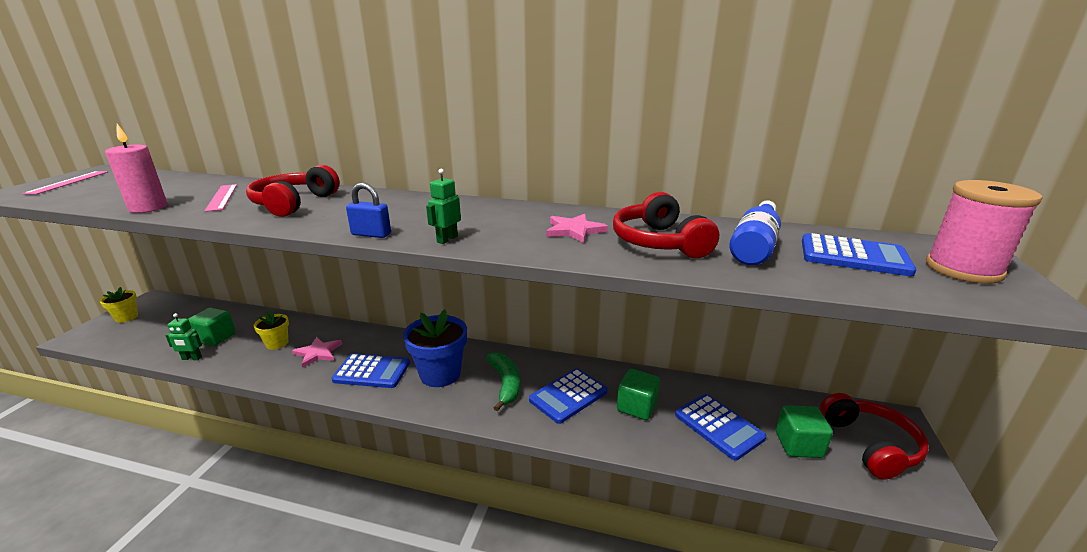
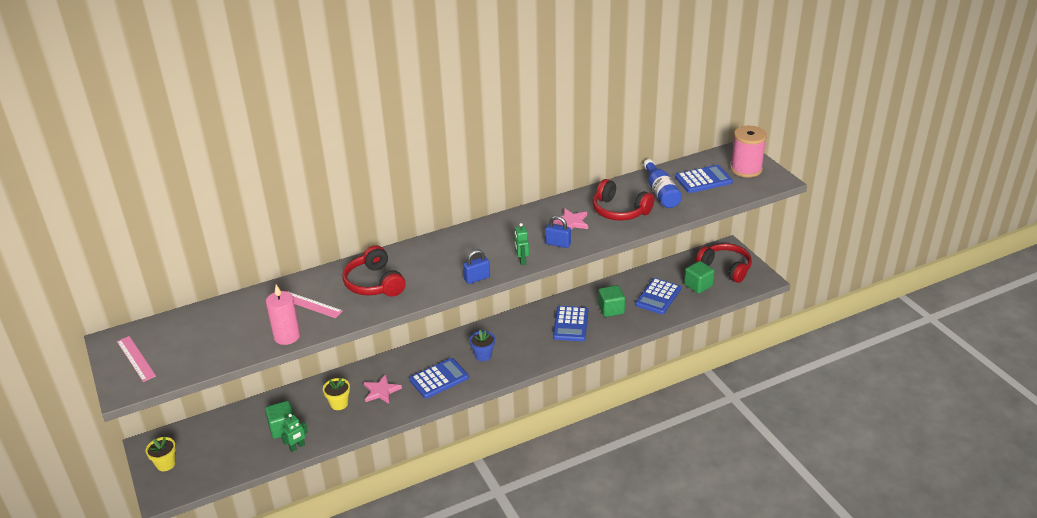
camera: 40 degrees left, 10 degrees up
blue flower pot [403,309,467,387] -> blue flower pot [469,330,495,361], size x0.56
green banana [486,352,520,411] -> none
blue calculator [675,394,766,460] -> blue calculator turned 105 degrees clockwise [635,278,681,314]
none -> blue padlock [545,216,571,248]

